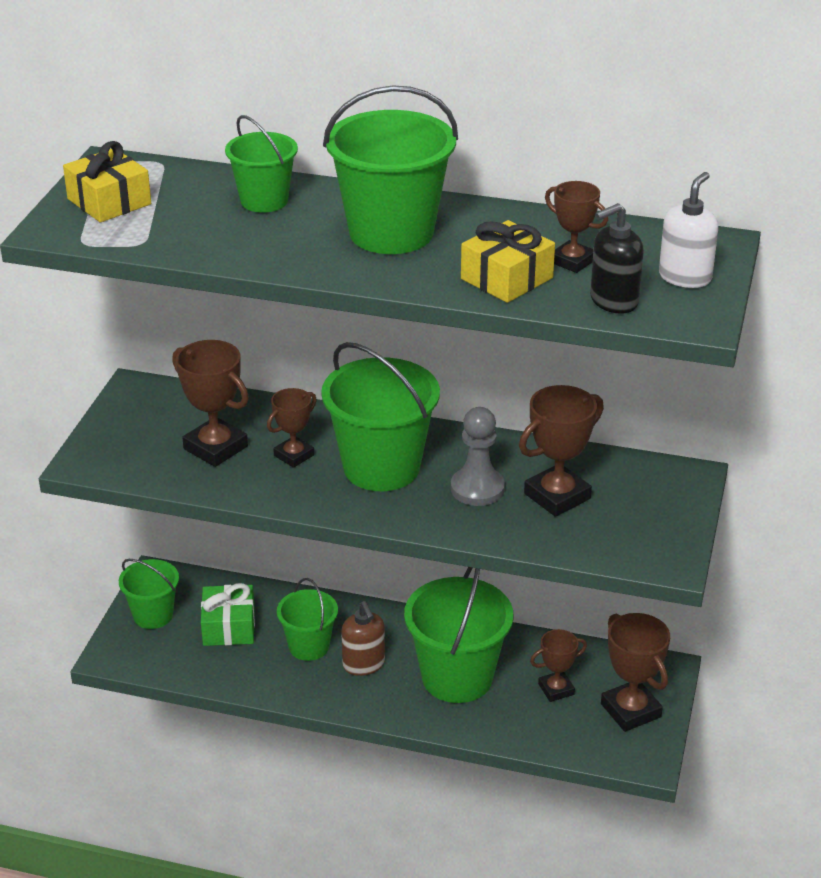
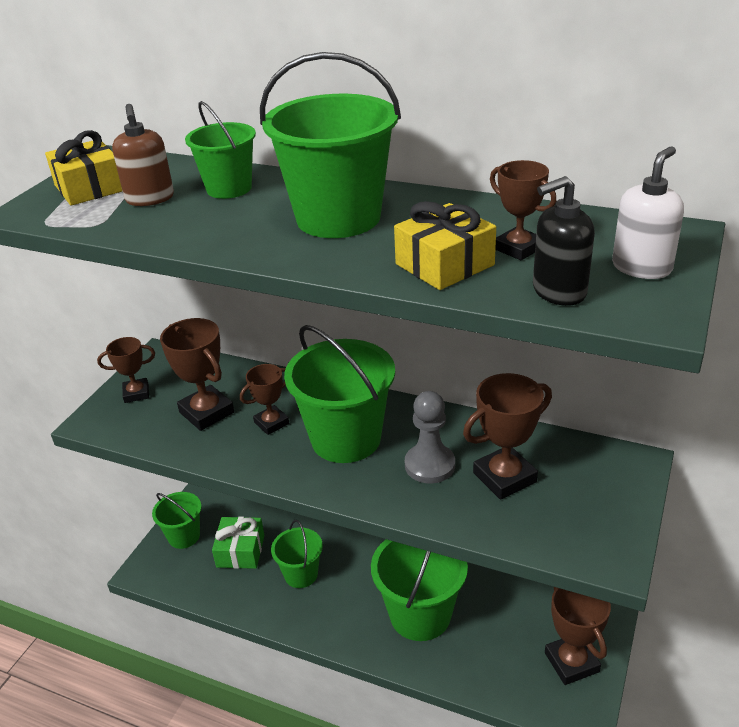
camera: 10 degrees right, 0 degrees up
brown soap dispenser [341,601,385,676] -> brown soap dispenser moved to [112,104,174,206]
brown trophy [530,629,587,702] -> brown trophy moved to [97,337,155,403]

